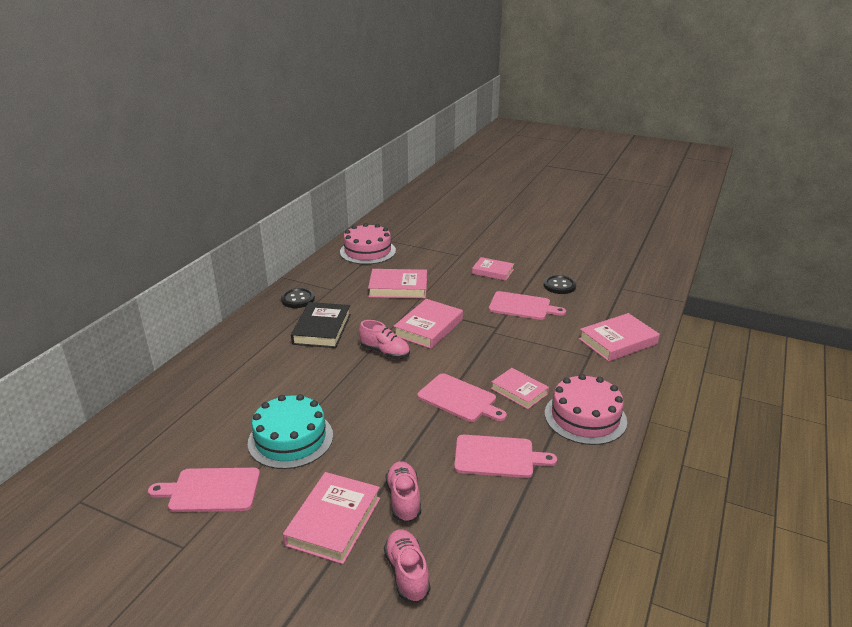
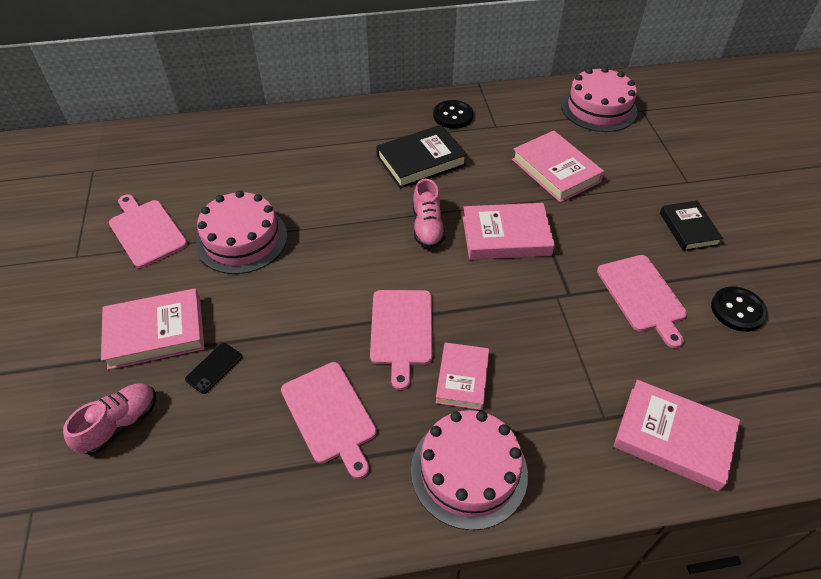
camera: 55 degrees right, 20 degrees up
turquoise cake [248,394,333,469] -> pink cake [196,190,287,274]
pink shoe [385,461,421,522] -> black phone [185,343,242,394]
pink book [472,257,514,281] -> black book [660,201,723,251]

